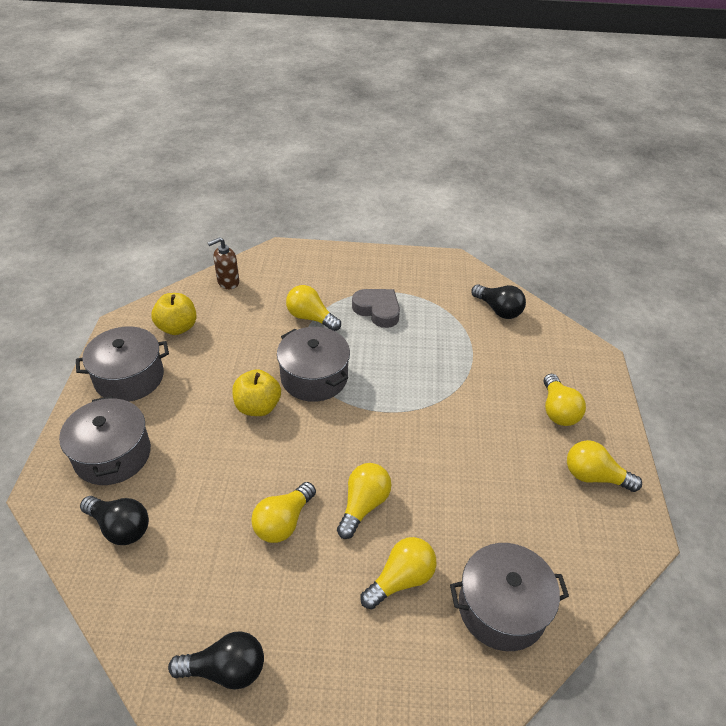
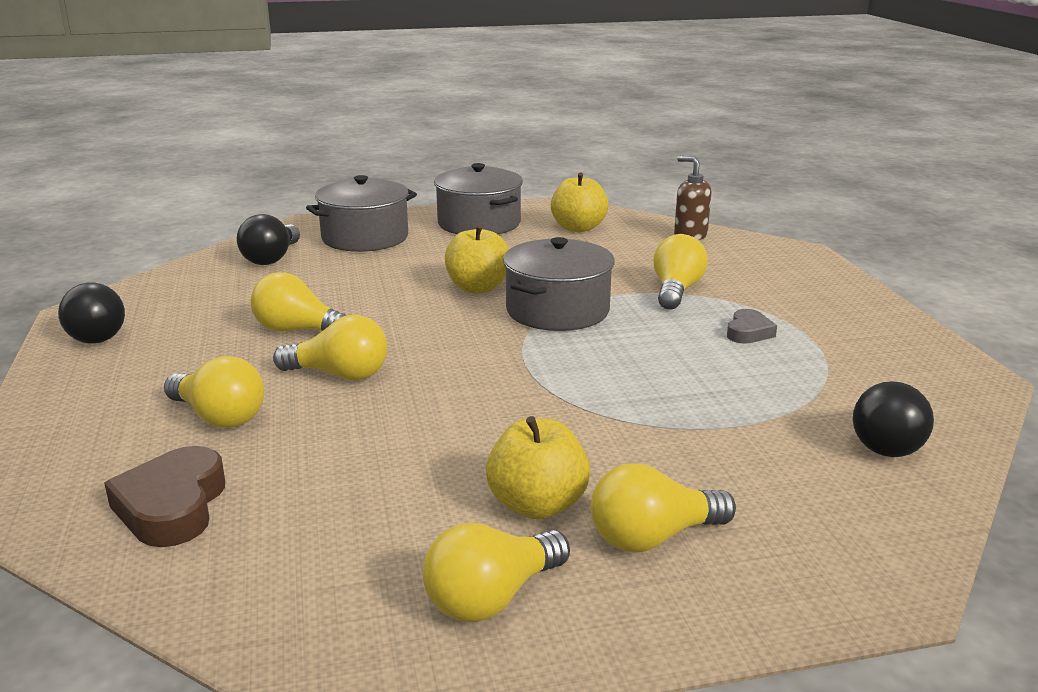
camera: 75 degrees right, 20 degrees down
grey heart [352,289,400,328] -> grey heart [727,309,777,344], size x0.59
grey pot [450,543,569,651] -> brown heart [104,446,225,547]
yellow light bulb [567,440,642,492] -> yellow light bulb turned 135 degrees counterclockwise [423,523,570,622]
none -> yellow apple [486,416,590,520]

